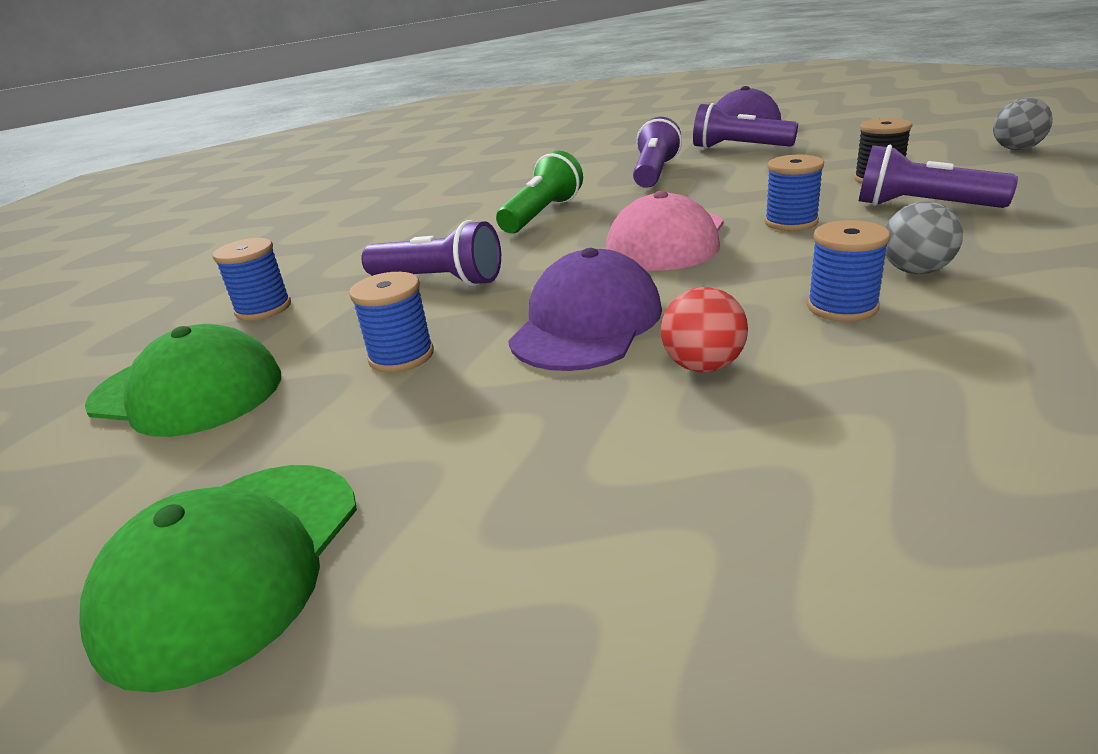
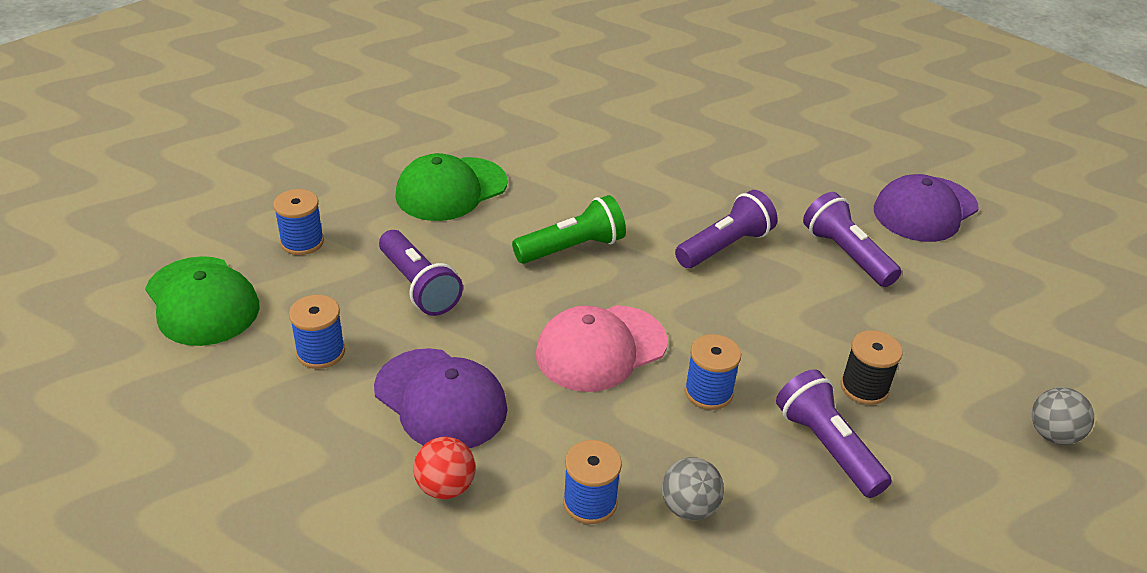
camera: 30 degrees right, 10 degrees up
green cap [79,465,357,693] -> green cap moved to [395,153,508,221]
purple cap [508,248,662,371] -> purple cap turned 75 degrees clockwise [374,348,507,449]

